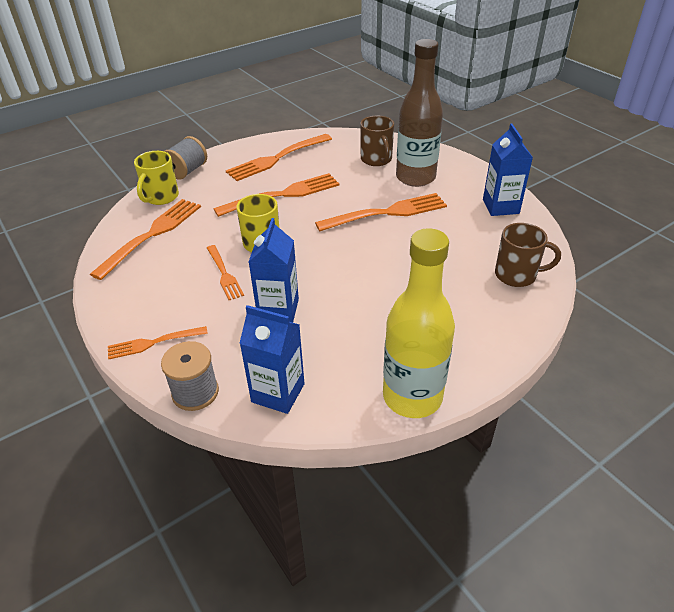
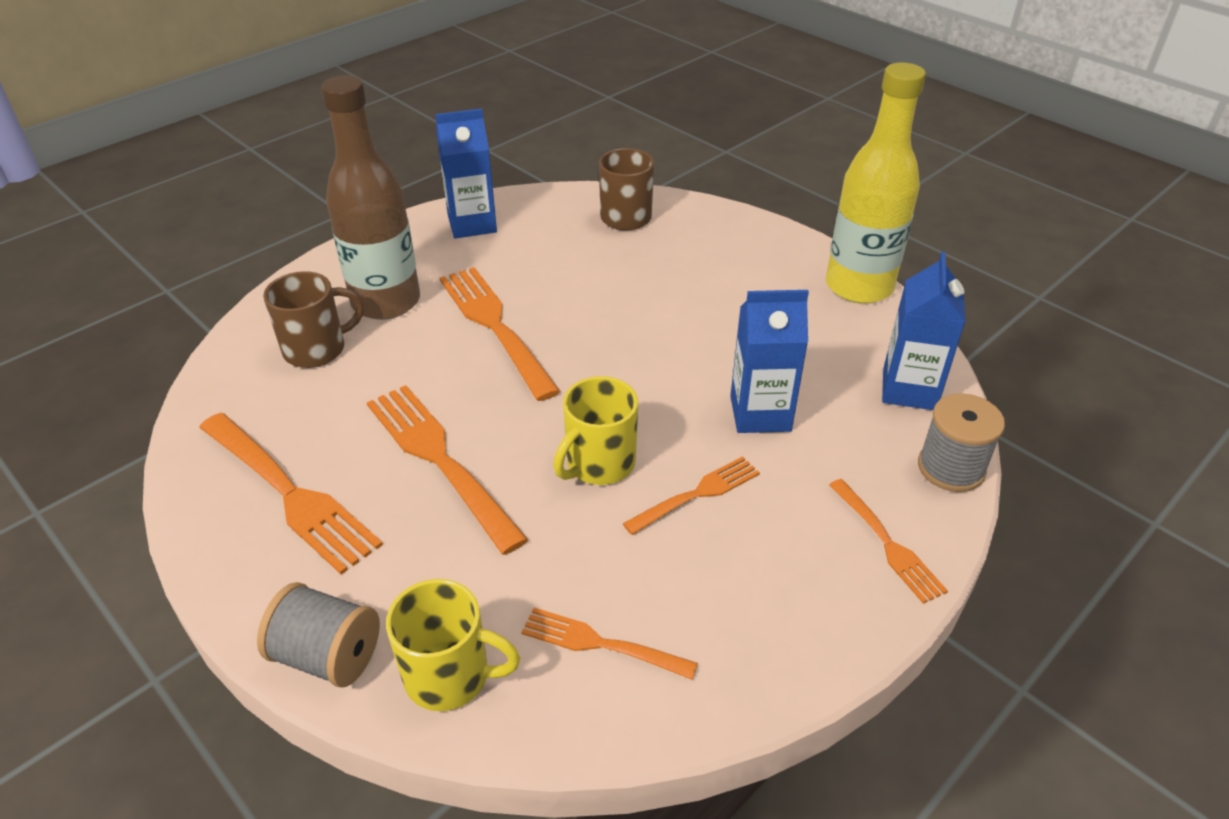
camera: 100 degrees left, 0 degrees up
orange fork [90,199,201,280] -> orange fork [521,608,698,680], size x0.58

